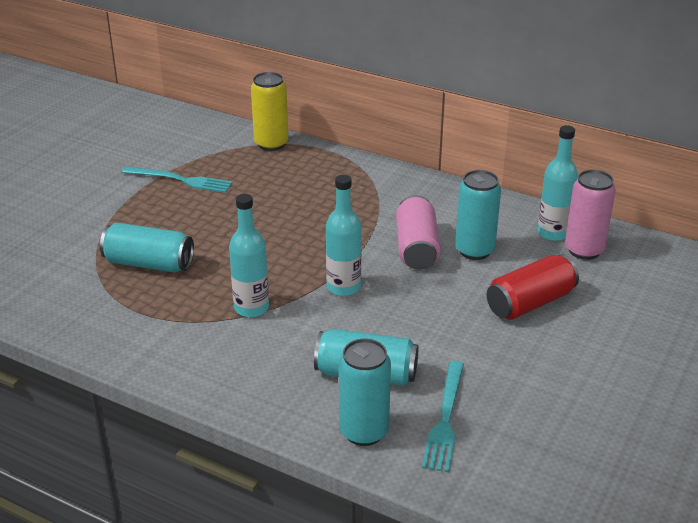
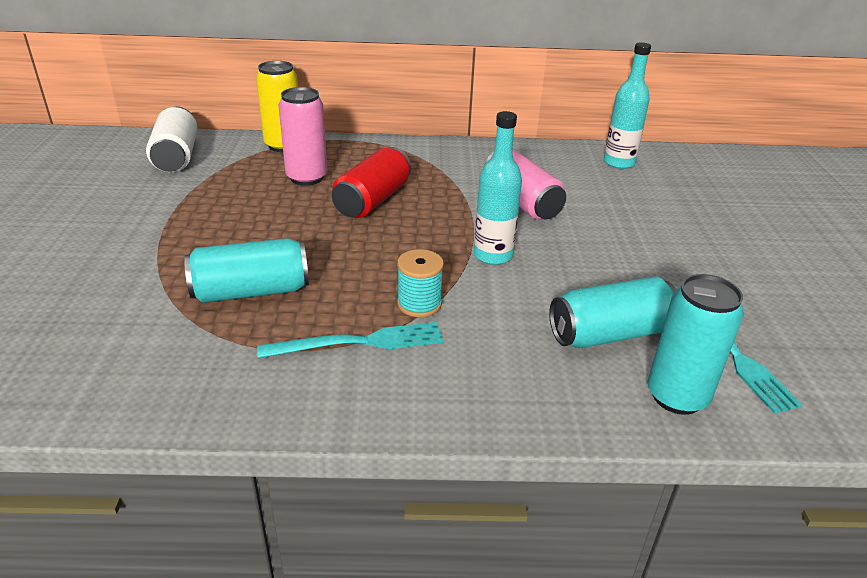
camera: 30 degrees left, 0 degrees up
turquoise fork [122,166,232,193] -> turquoise fork moved to [257,322,443,358]
turquoise bottle [229,194,269,317] -> turquoise spool [397,249,444,317]
turquoise can [455,170,501,260] -> none
red can [487,254,579,320] -> red can moved to [332,147,411,218]
pink can [565,170,616,260] -> pink can moved to [279,87,327,186]
none -> white can [146,106,198,172]

